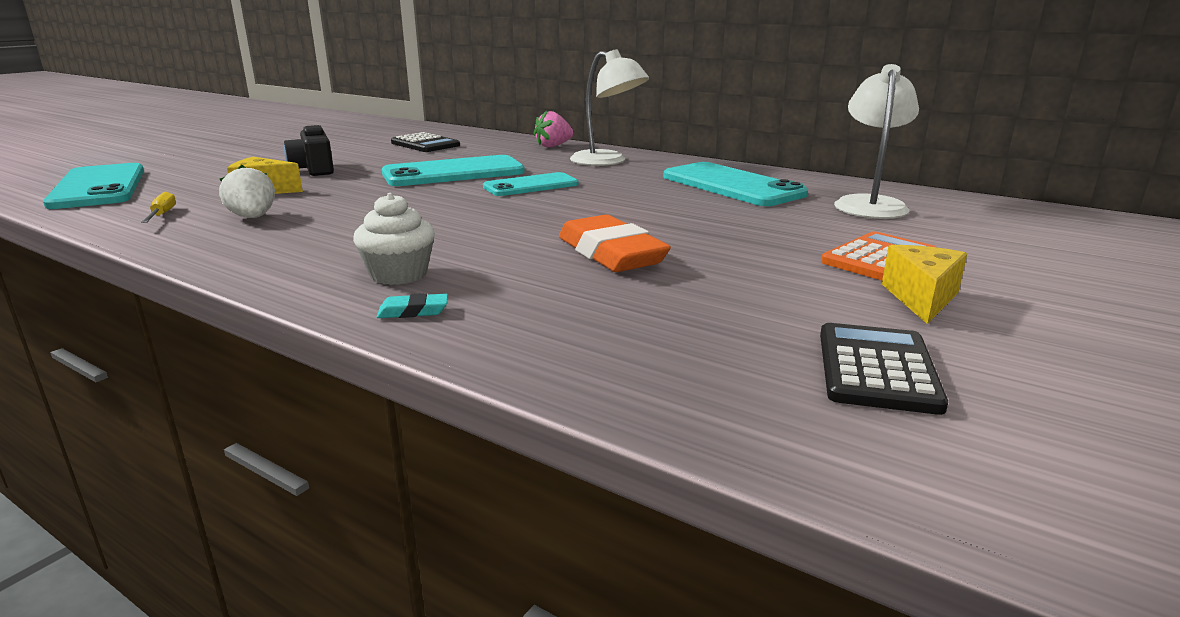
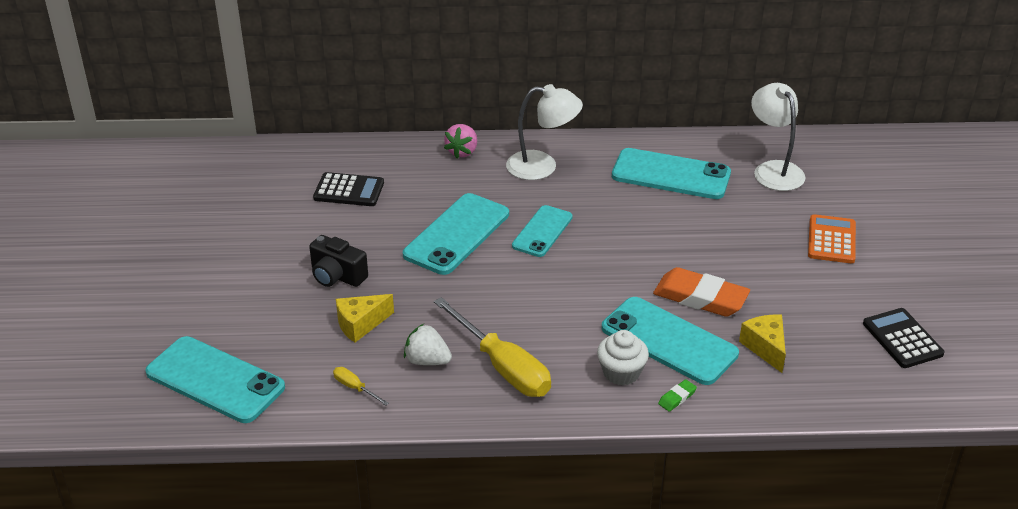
camera: 35 degrees left, 15 degrees up
turquoise eraser [377,293,448,318] -> green eraser [658,379,697,412]
yellow cheese [882,245,967,324] -> yellow cheese moved to [739,315,786,373]
none -> yellow screwdriver [434,297,551,397]
none -> turquoise phone [602,297,739,385]

